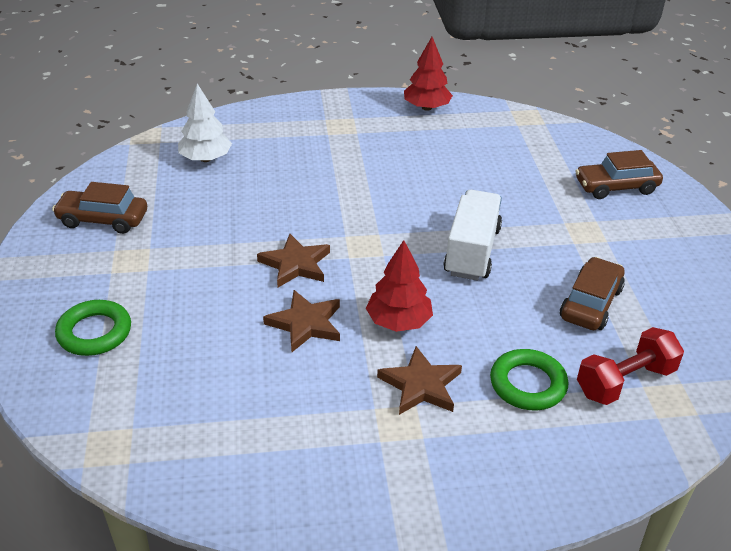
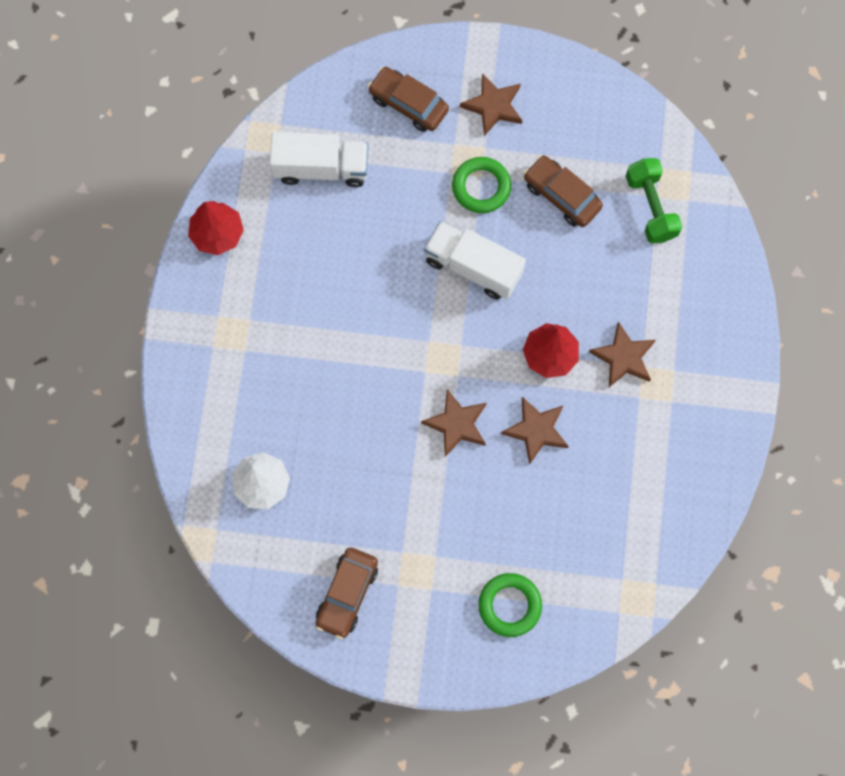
camera: 75 degrees left, 35 degrees up
green ring [490,349,568,410] -> green ring moved to [452,157,511,213]
brown car [575,150,663,199] -> brown car turned 120 degrees clockwise [368,67,449,132]
red dumbbell [577,327,684,405] -> green dumbbell [626,158,682,243]
none -> white truck [270,132,368,187]
none -> brown star [460,73,522,136]

